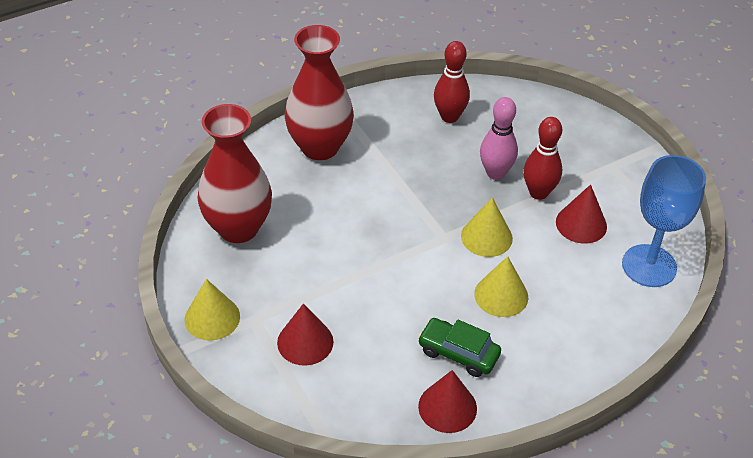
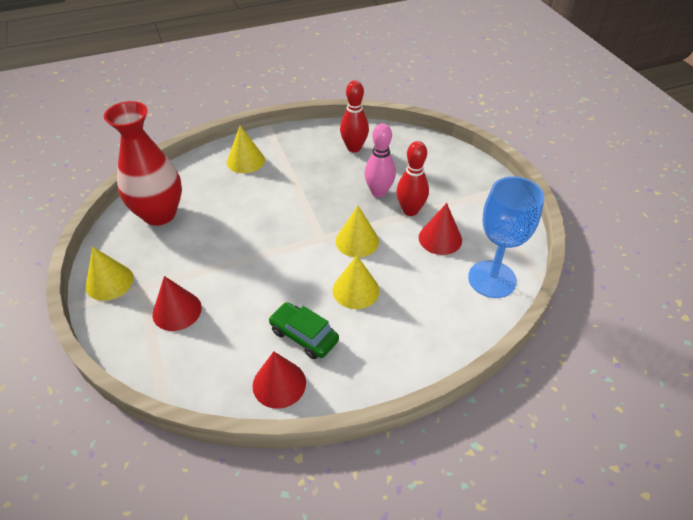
camera: 10 degrees right, 0 degrees up
red vase [285,25,354,160] -> yellow cone [227,126,265,173]

